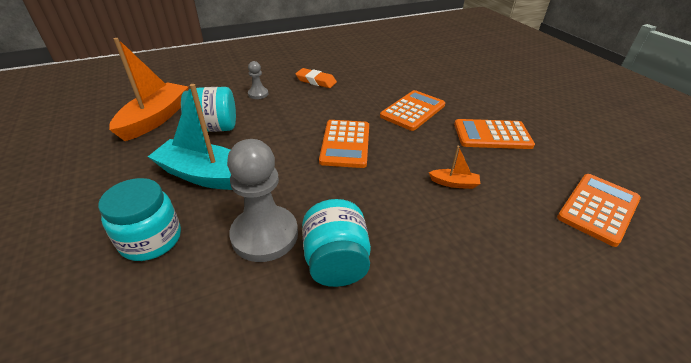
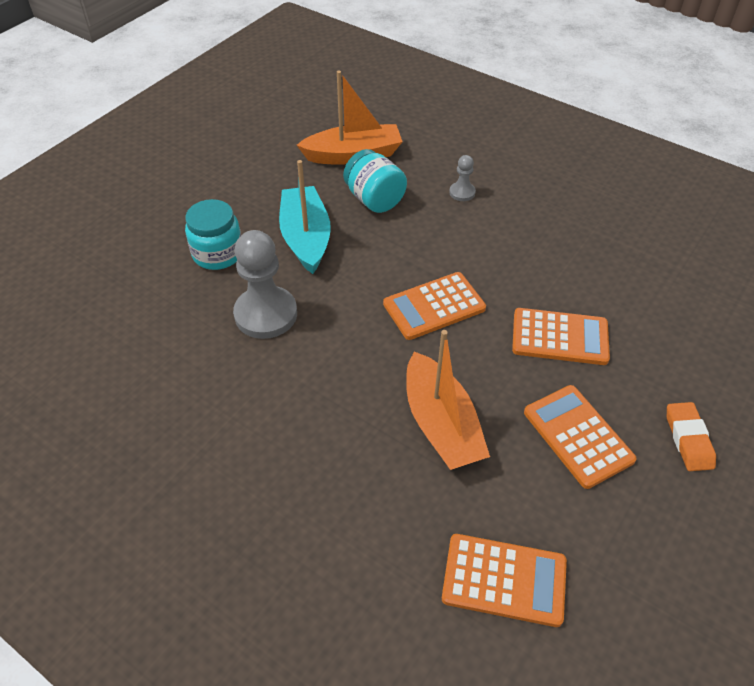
camera: 60 degrees right, 10 degrees up
orange eraser [295,68,337,88] -> orange eraser moved to [667,402,716,471]
turquoise jar [302,199,371,287] -> none
orange boat [429,146,480,189] -> orange boat [406,330,490,470], size x2.26

